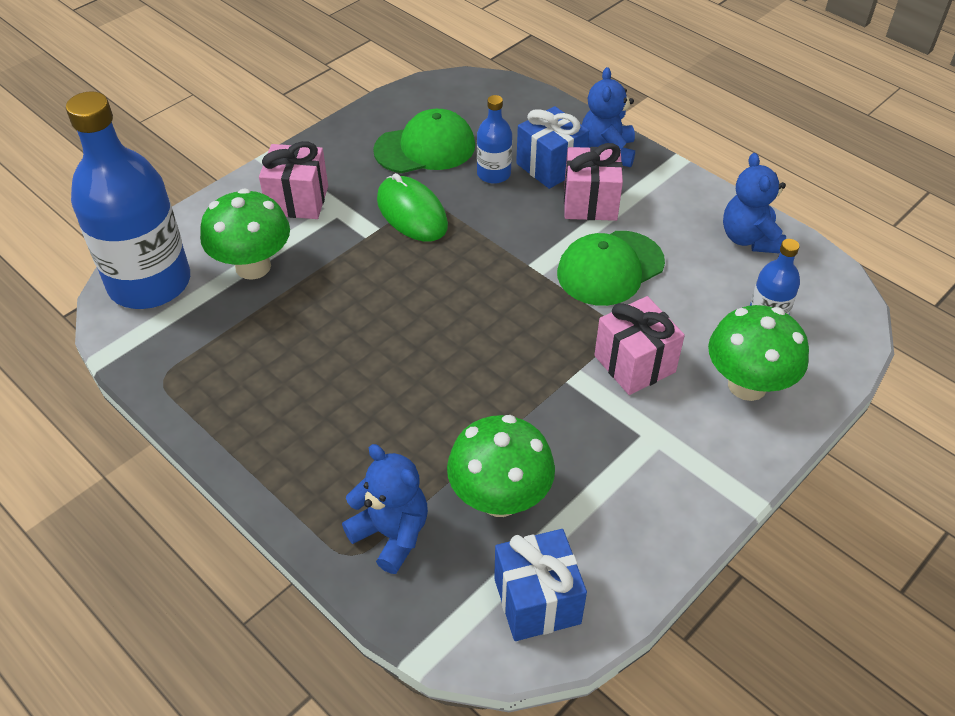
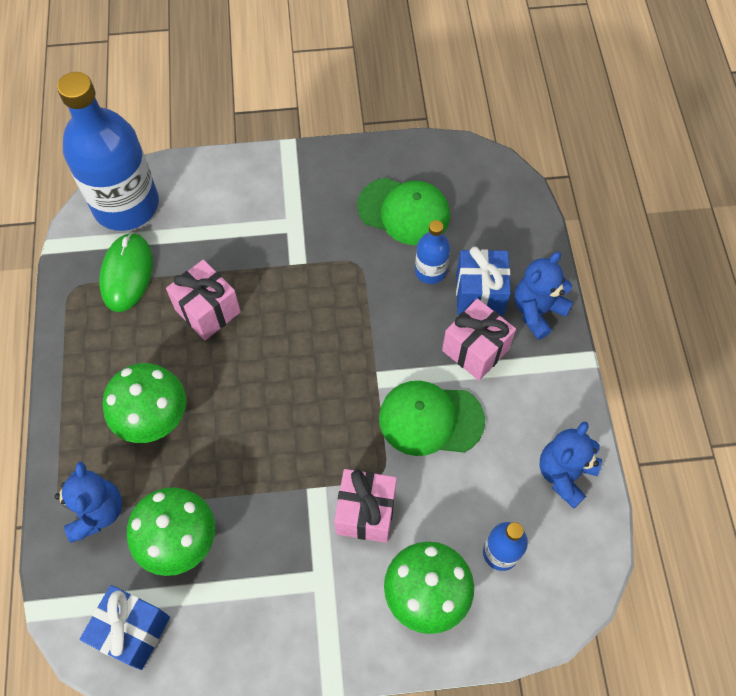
camera: 40 degrees right, 15 degrees up
green mushroom [200,188,290,280] -> green mushroom moved to [102,363,186,443]
pink gift [259,141,328,219] -> pink gift moved to [166,259,241,340]
green mouse [377,173,448,242] -> green mouse moved to [99,232,153,312]

